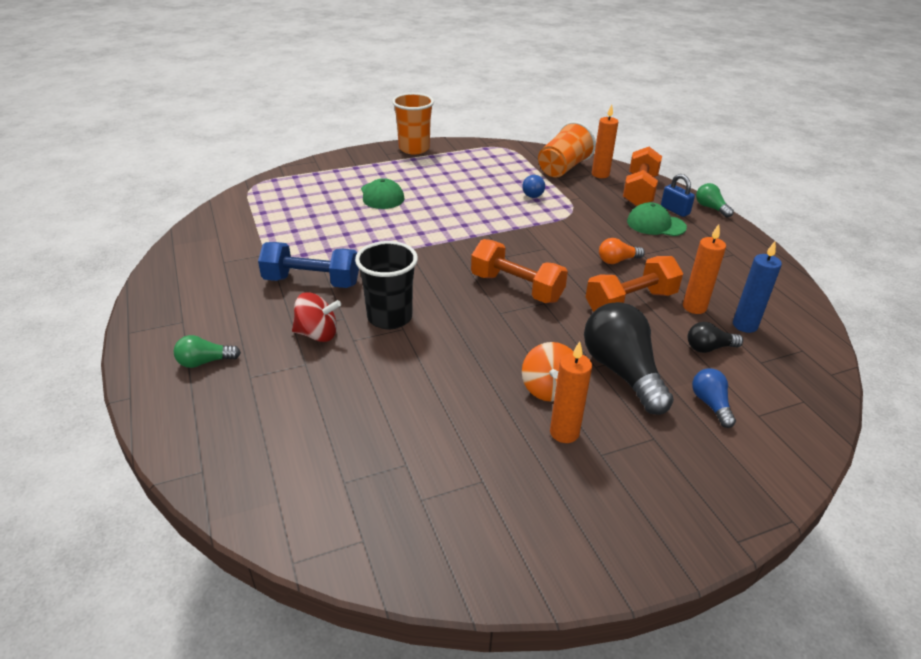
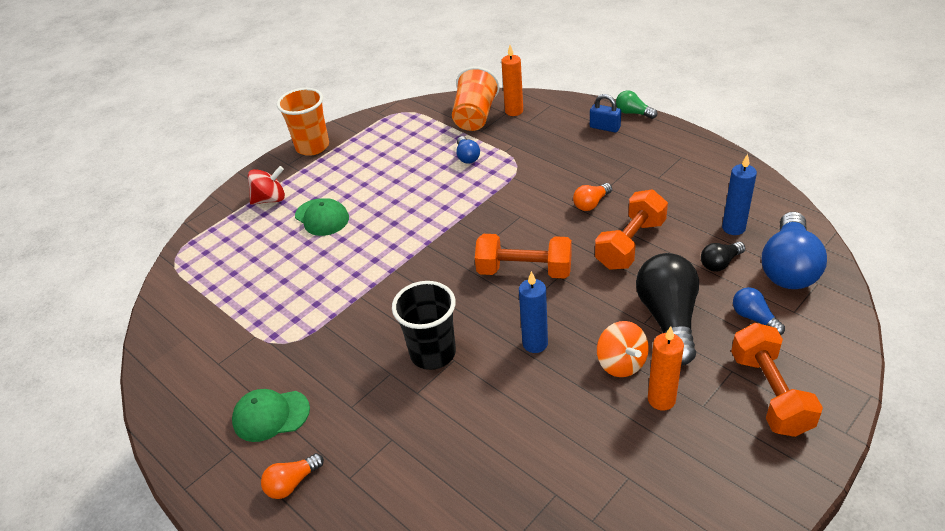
camera: 20 degrees left, 5 degrees up
green light bulb [174,335,241,368] -> orange light bulb [261,453,324,499]
blue dumbbell [258,242,359,288] -> none
red spinning top [292,292,341,342] -> red spinning top moved to [248,166,285,205]
black light bulb [584,302,674,415] -> black light bulb turned 45 degrees clockwise [636,253,699,365]
orange dumbbell [623,147,662,207] -> orange dumbbell moved to [731,323,823,437]
green cap [627,202,687,236] -> green cap moved to [232,389,310,442]
orange candle [683,224,726,314] -> none
none -> blue candle [519,271,548,353]
none -> blue light bulb [762,212,827,289]

